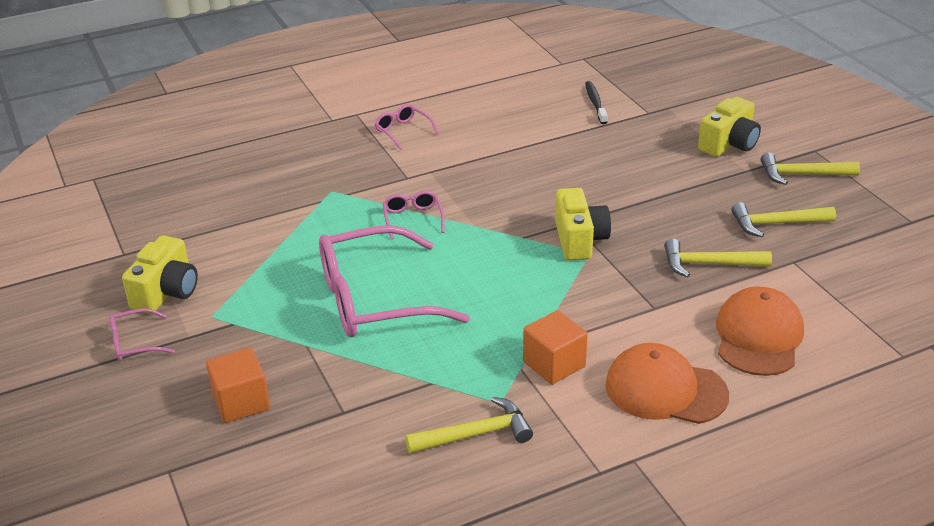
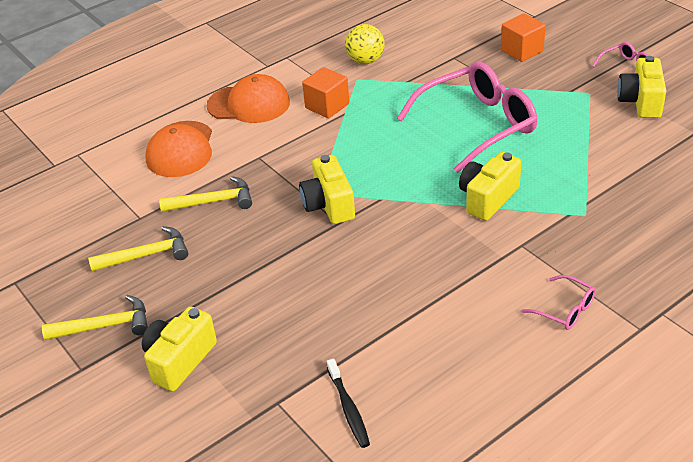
camera: 170 degrees right, 5 degrees up
pink glasses [383,191,445,239] -> yellow camera [459,152,521,221]
yellow hammer [405,397,533,454] -> yellow ball [345,24,385,64]

